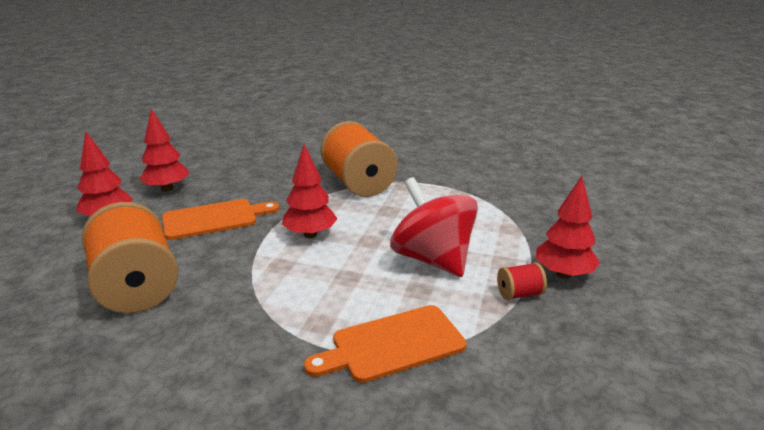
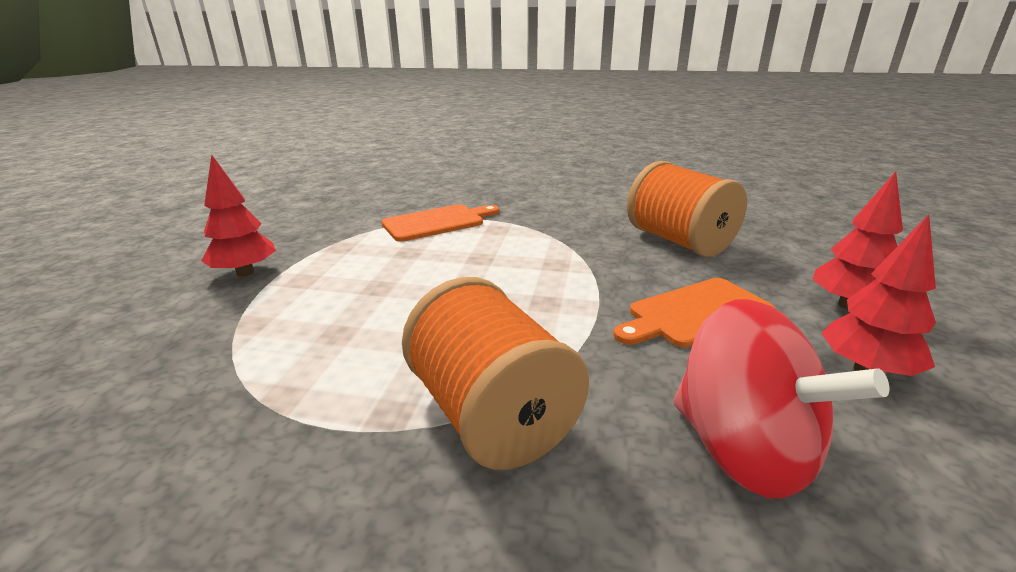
camera: 175 degrees right, 0 degrees up
red tree [282,144,337,238] -> none
red spinning top [390,177,478,277] -> red spinning top moved to [673,299,889,499]
red spool [497,263,547,300] -> none

